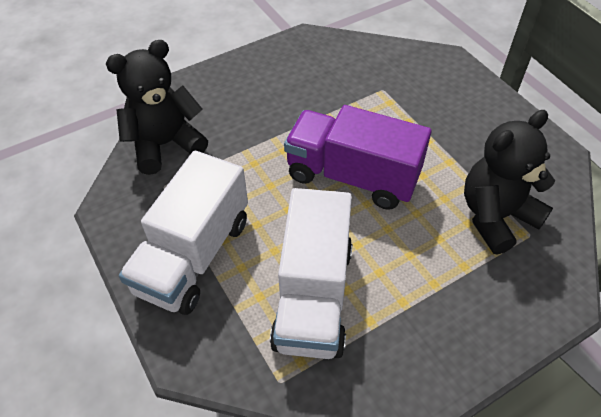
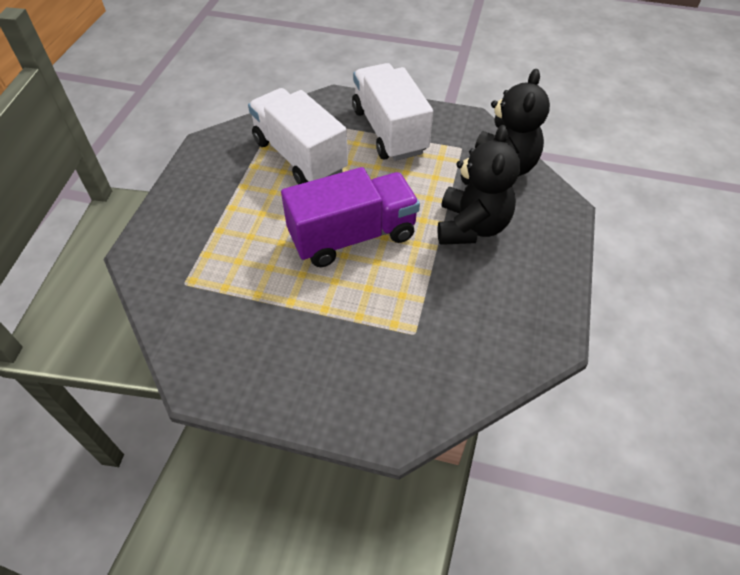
camera: 135 degrees right, 0 degrees up
black teddy bear [464,110,555,255] -> black teddy bear moved to [437,125,520,245]

